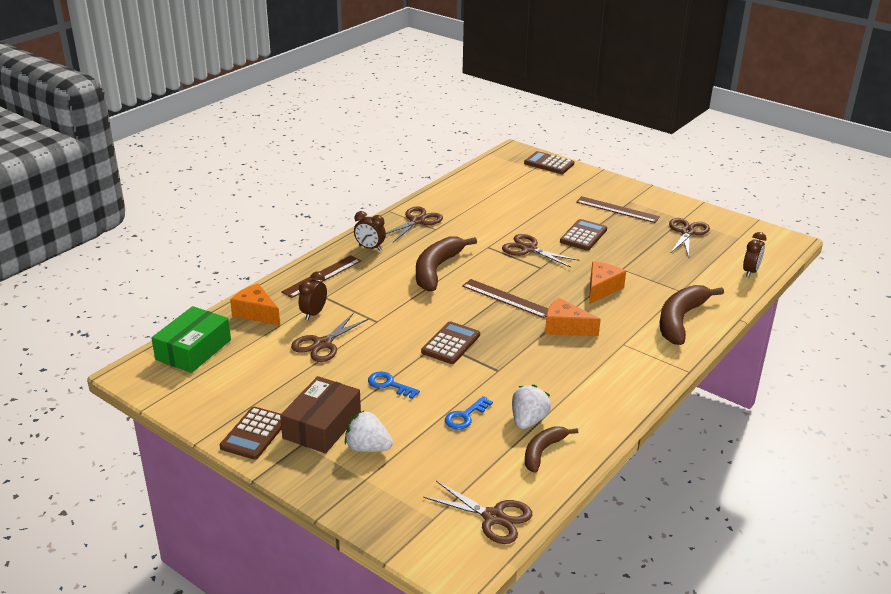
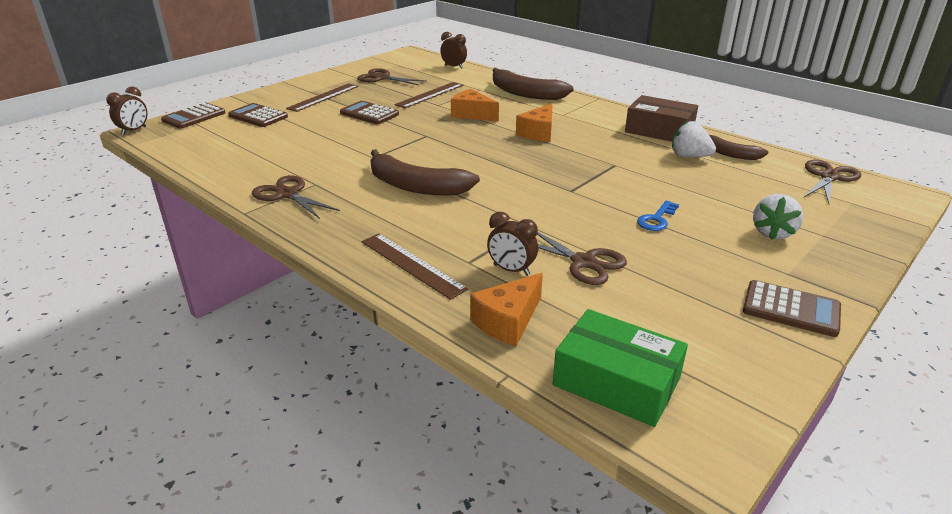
camera: 85 degrees left, 0 degrees up
brown box [280,376,361,453] -> brown box moved to [625,95,698,142]
brown clock [354,211,386,251] -> brown clock moved to [106,87,148,135]
brown calculator [421,321,480,364] -> brown calculator moved to [228,103,288,127]
blue key [445,396,493,429] -> none
brown ruler [462,279,548,318] -> brown ruler moved to [394,82,463,108]
brown scissors [502,234,579,268] -> none

